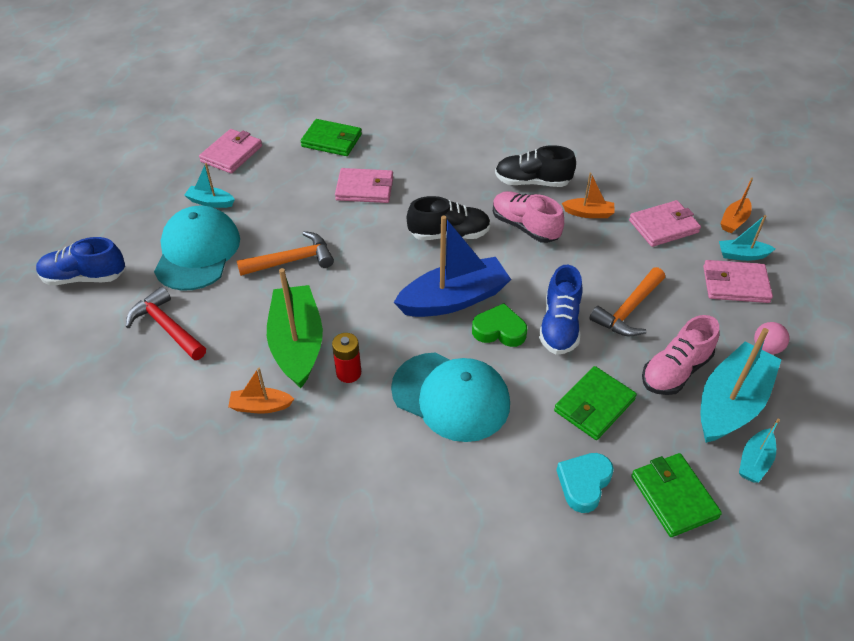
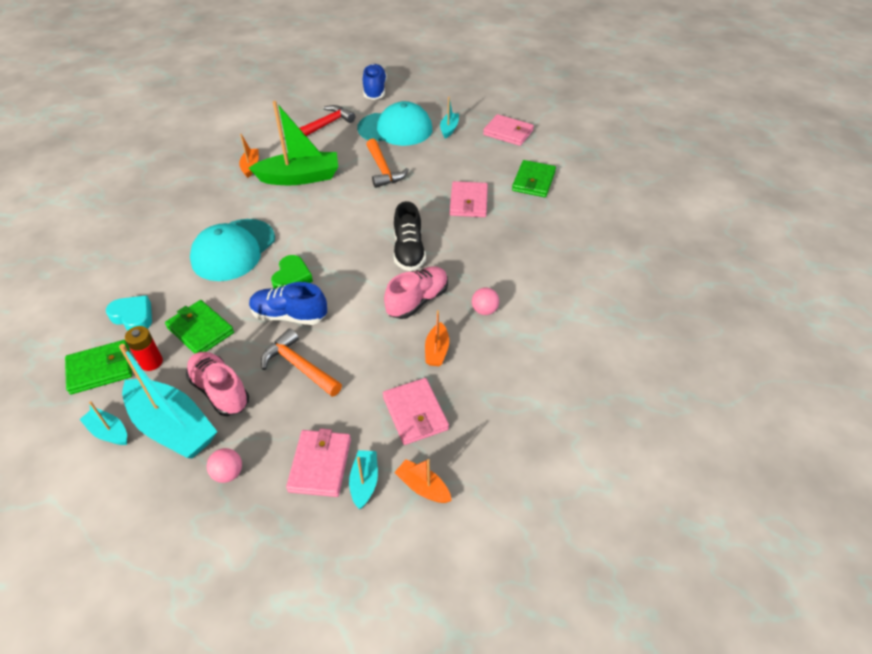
camera: 90 degrees right, 0 degrees up
red battery [332,333,361,383] -> red battery moved to [125,326,163,371]
blue boat [394,215,511,317] -> none
black shoe [495,145,576,187] -> pink ball [472,288,499,315]

